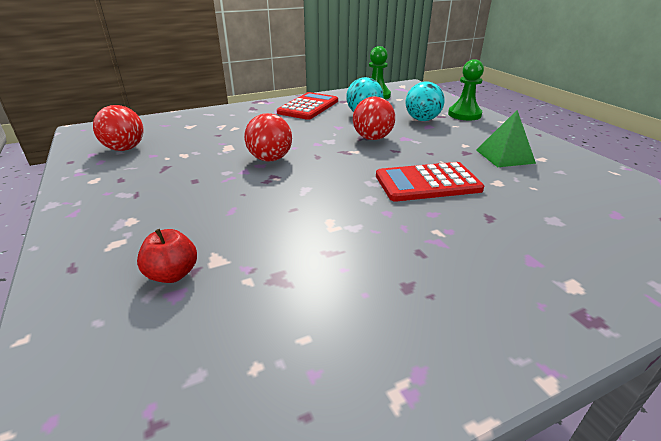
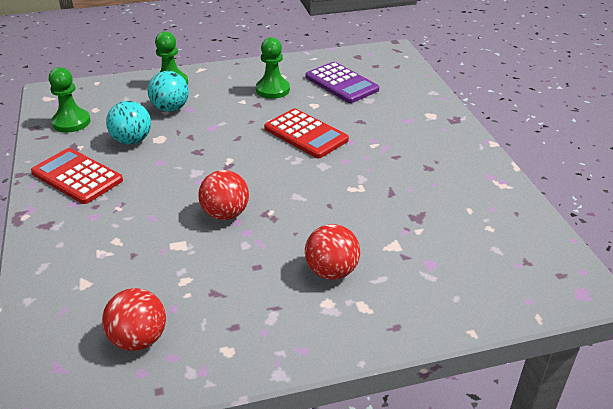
camera: 80 degrees left, 5 degrees up
red apple [137,229,197,283] -> none
red ball [353,96,395,140] -> red ball moved to [305,224,360,280]
red calculator [376,162,484,202] -> red calculator turned 45 degrees counterclockwise [264,108,349,158]
green pyramid [476,110,536,167] -> green pawn [256,37,290,99]
none -> purple calculator [306,62,379,103]

